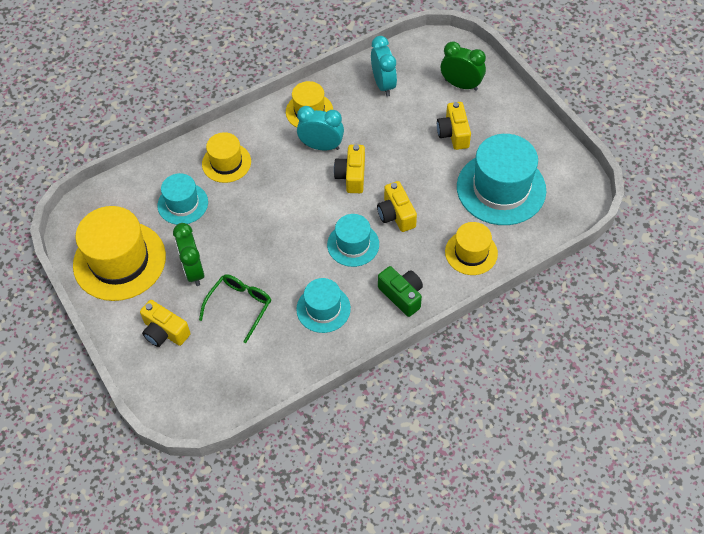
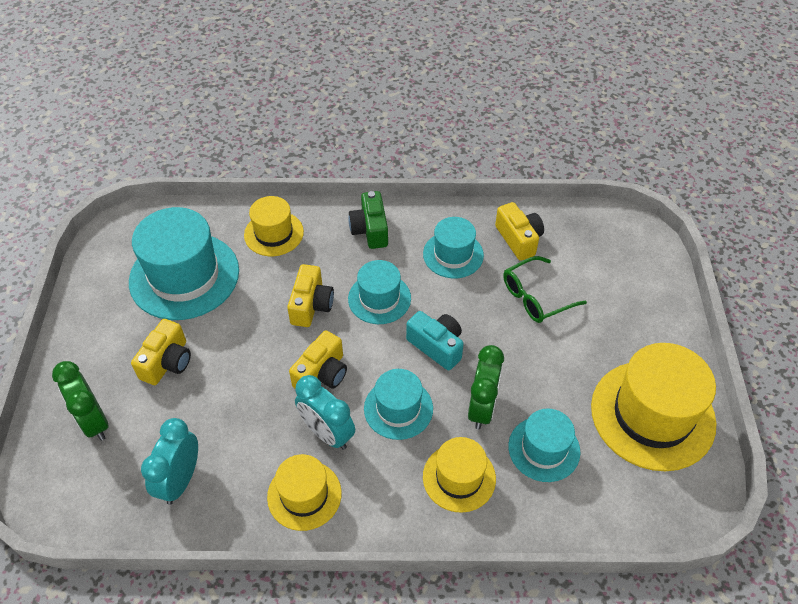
camera: 150 degrees left, 5 degrees down
yellow camera [140,300,191,347] -> yellow camera moved to [495,202,544,261]
green clock [173,223,204,286] -> green clock moved to [468,345,504,429]
none -> turquoise hat [364,369,433,440]
none -> turquoise camera [406,311,464,370]

